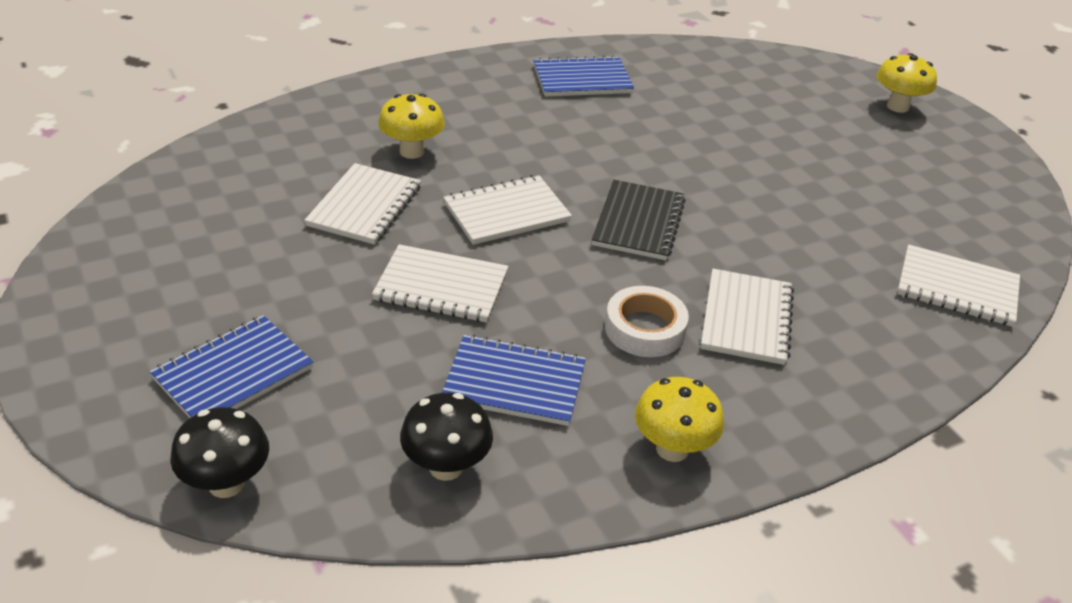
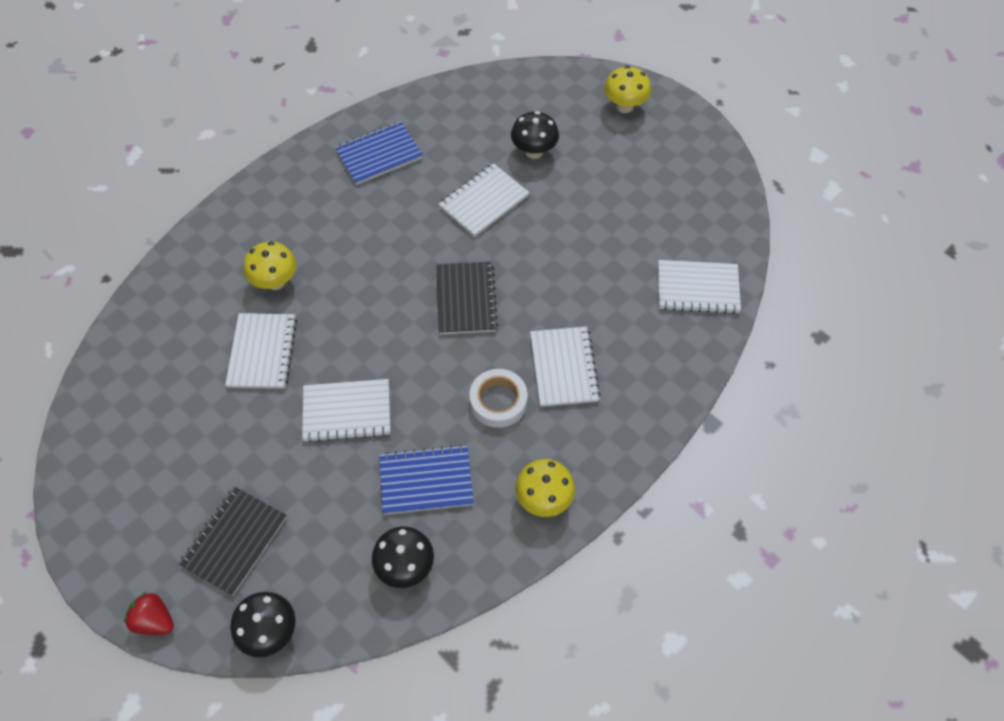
camera: 15 degrees left, 20 degrees up
blue notebook [150,315,313,418] -> black notebook [179,487,287,596]
white notebook [443,175,572,245] -> white notebook moved to [439,163,530,237]
none -> red strawberry [124,592,174,635]
none -> black mushroom [511,111,559,159]

